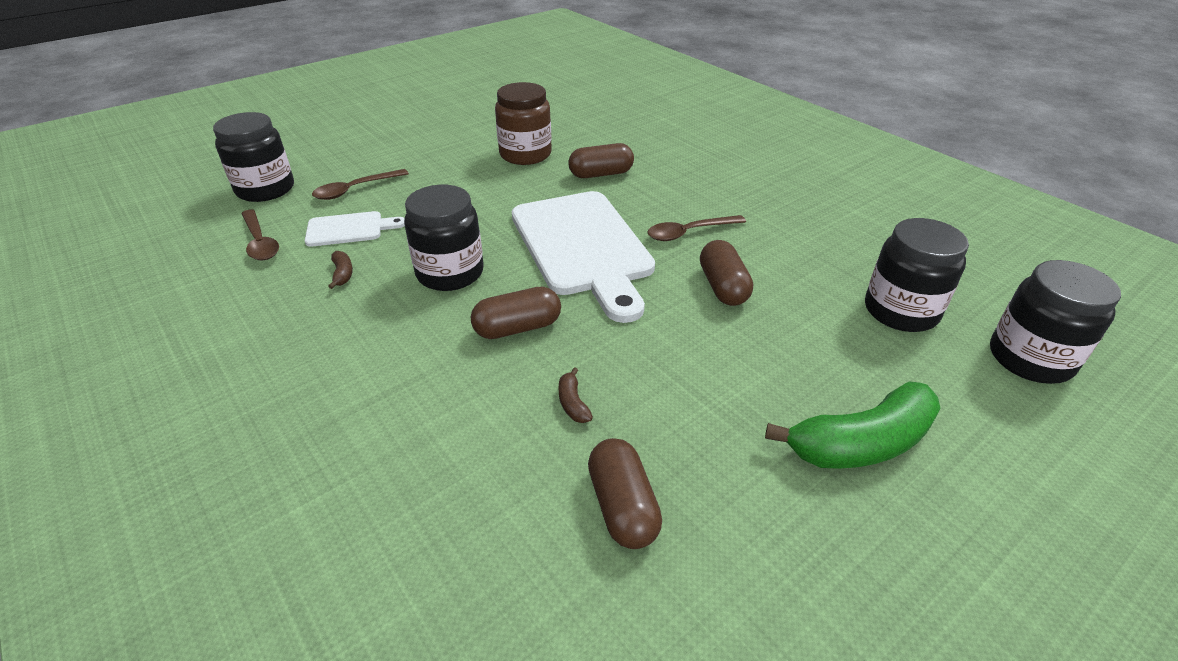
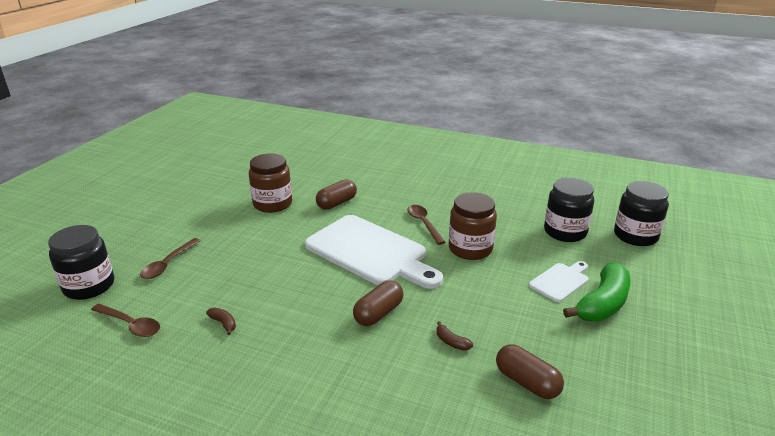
camera: 30 degrees left, 10 degrees down
white cutting board [305,211,405,247] -> white cutting board moved to [529,261,589,302]
black jar [404,185,484,291] -> none
brown spoon [647,215,746,241] -> brown spoon turned 120 degrees clockwise [407,205,445,245]
brown capsule [700,240,753,306] -> brown jar [449,192,497,260]

